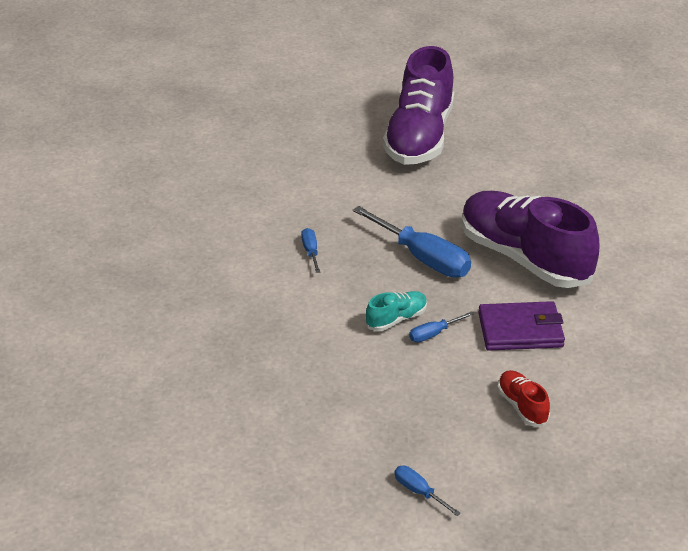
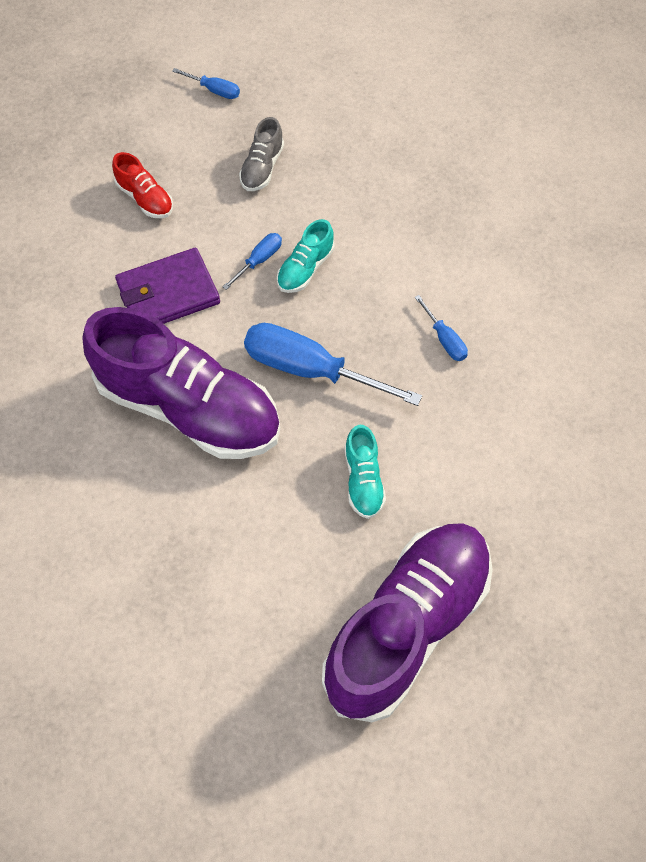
camera: 160 degrees right, 25 degrees up
purple shoe [383,46,454,165] -> purple shoe turned 45 degrees clockwise [322,523,493,722]
none -> grey shoe [239,117,284,191]
none -> turquoise shoe [344,425,386,519]

